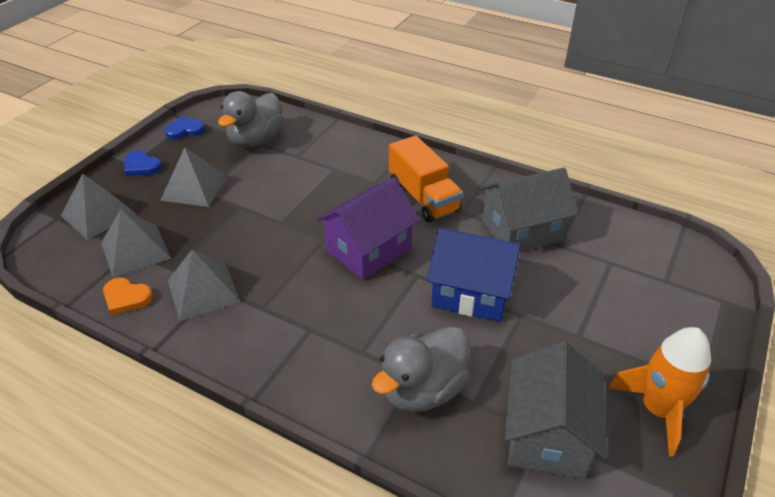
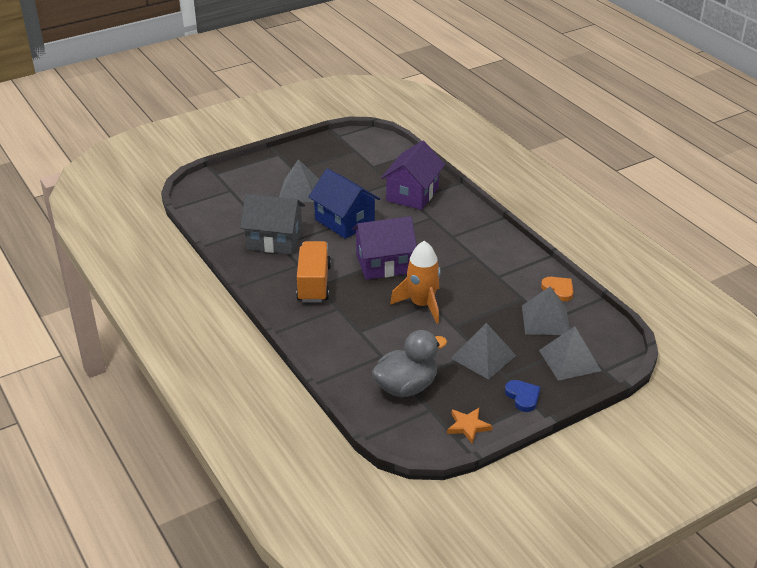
camera: 150 degrees left, 5 degrees down
blue heart [164,116,205,140] -> orange star [447,408,493,444]
grey pyramid [168,249,240,321] -> grey pyramid moved to [279,159,319,202]
grey duck [372,326,470,413] -> purple house [381,141,445,210]
grey house [504,341,607,480] -> none
orange rocket [608,327,711,456] -> orange rocket moved to [390,241,441,324]

